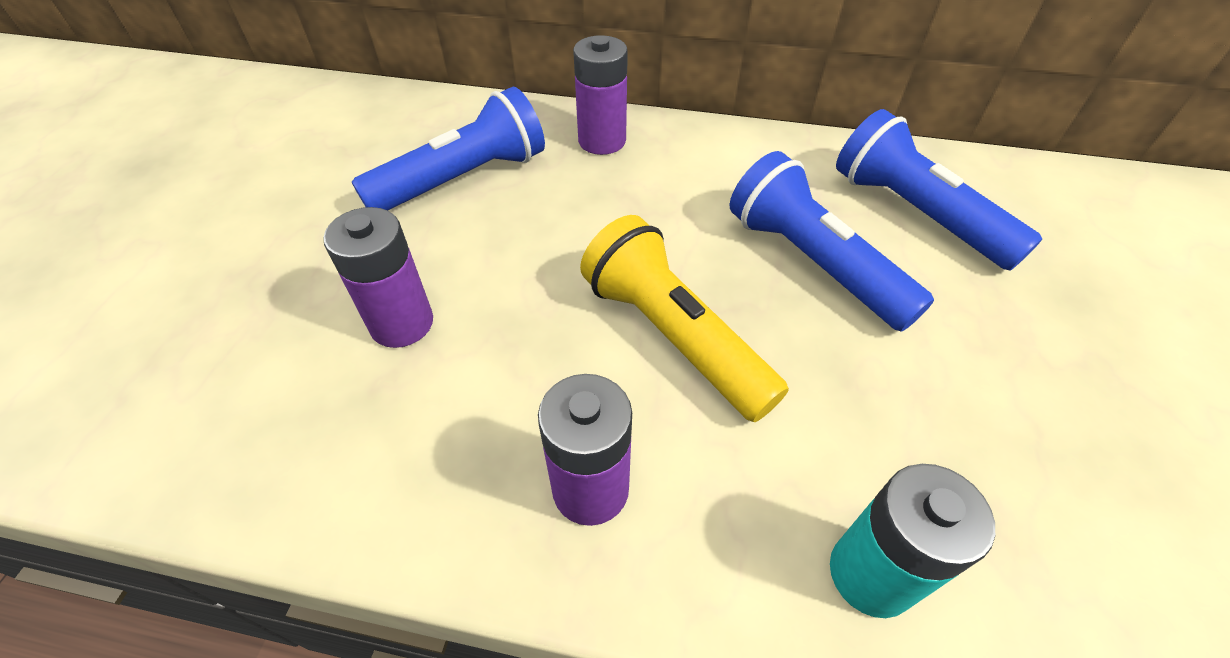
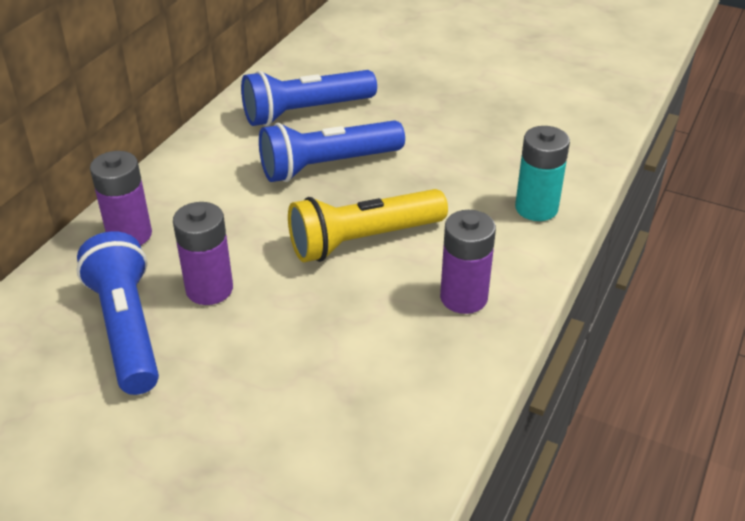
camera: 75 degrees left, 10 degrees down
purple battery [323,207,433,348] -> purple battery moved to [173,202,233,305]

